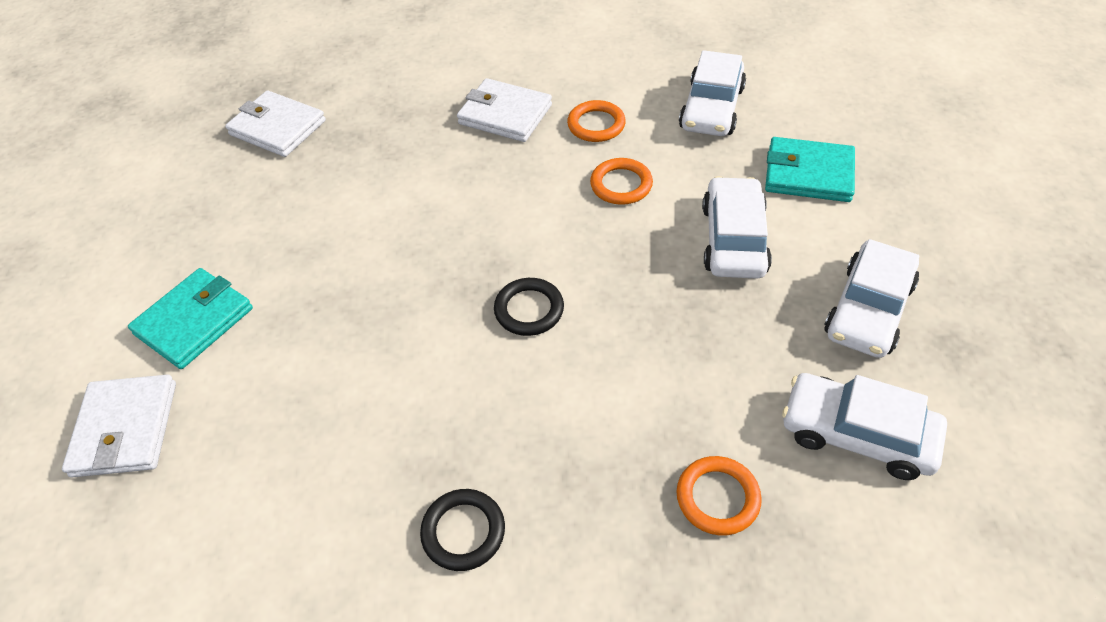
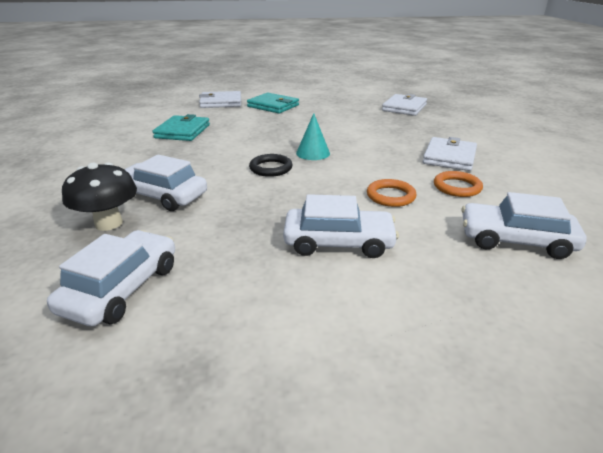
camera: 85 degrees right, 20 degrees down
black ring [420,489,505,571] -> none
orange ring [676,456,762,535] -> black mushroom [62,162,137,231]
turquoise wallet [765,137,855,202] -> turquoise wallet moved to [153,114,210,141]
white car [824,239,919,358] -> white car moved to [124,155,207,211]
none -> turquoise cone [296,113,330,160]

